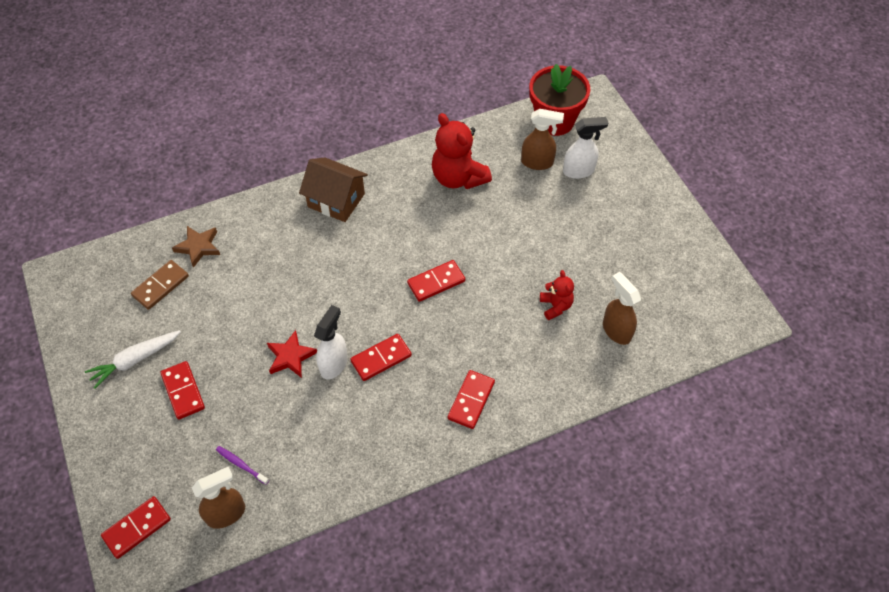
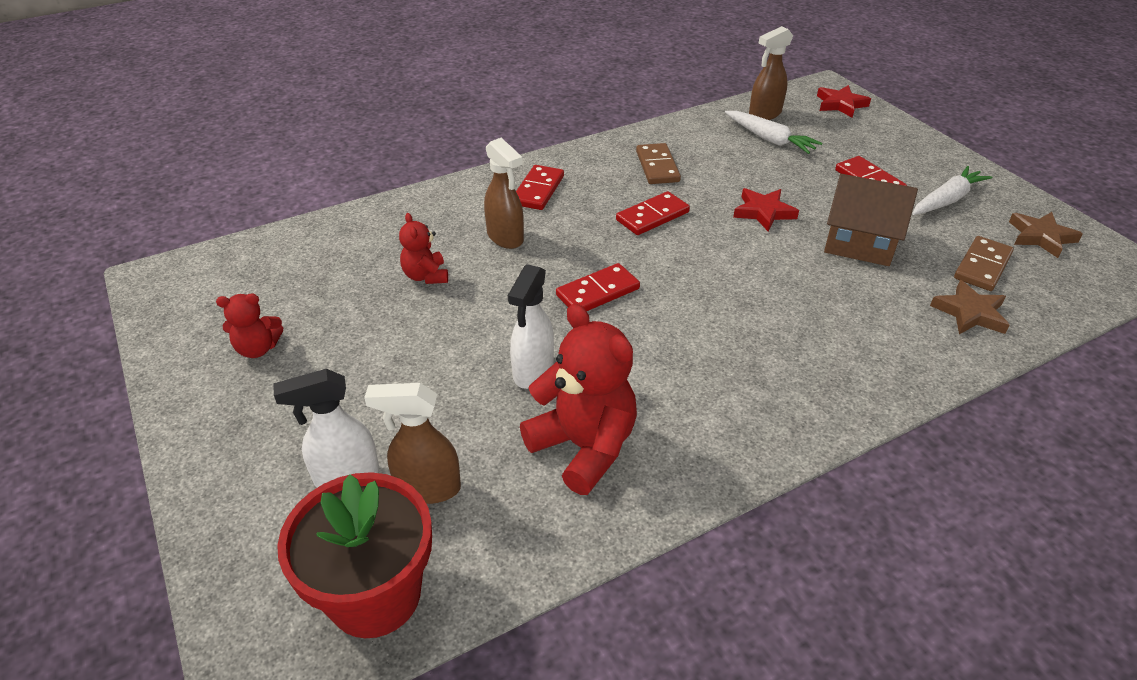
camera: 175 degrees right, 15 degrees down
red domino [101,496,171,559] -> red star [817,85,871,118]
purple toothbrush [216,446,269,485] -> white carrot [725,111,822,154]
brown house [299,158,368,222] -> brown house moved to [824,174,918,266]
white spray bottle [314,305,348,379] -> white spray bottle moved to [508,264,554,389]
brown spray bottle [603,272,641,345] -> brown spray bottle moved to [484,138,524,249]
none -> red teddy bear [216,294,283,358]
none -> brown domino [636,143,681,184]
none -> brown star [1009,212,1083,258]

